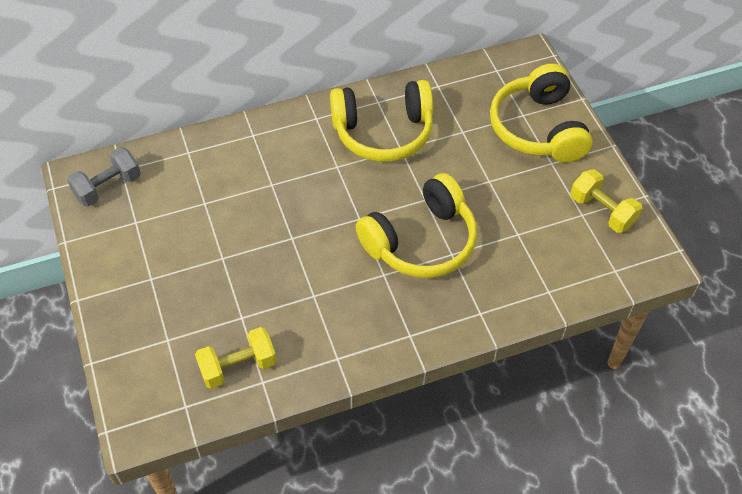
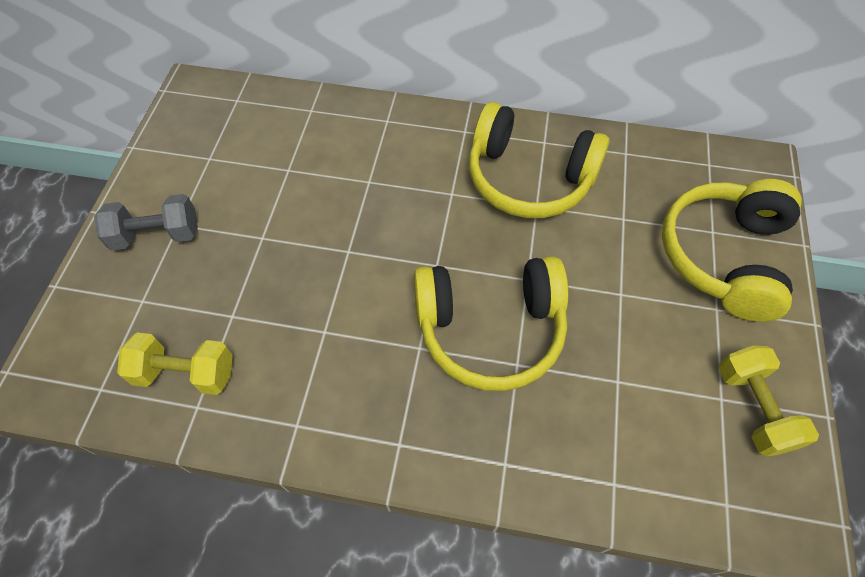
camera: 30 degrees right, 5 degrees up
grey dumbbell [67,147,141,206] -> grey dumbbell moved to [94,194,198,251]

